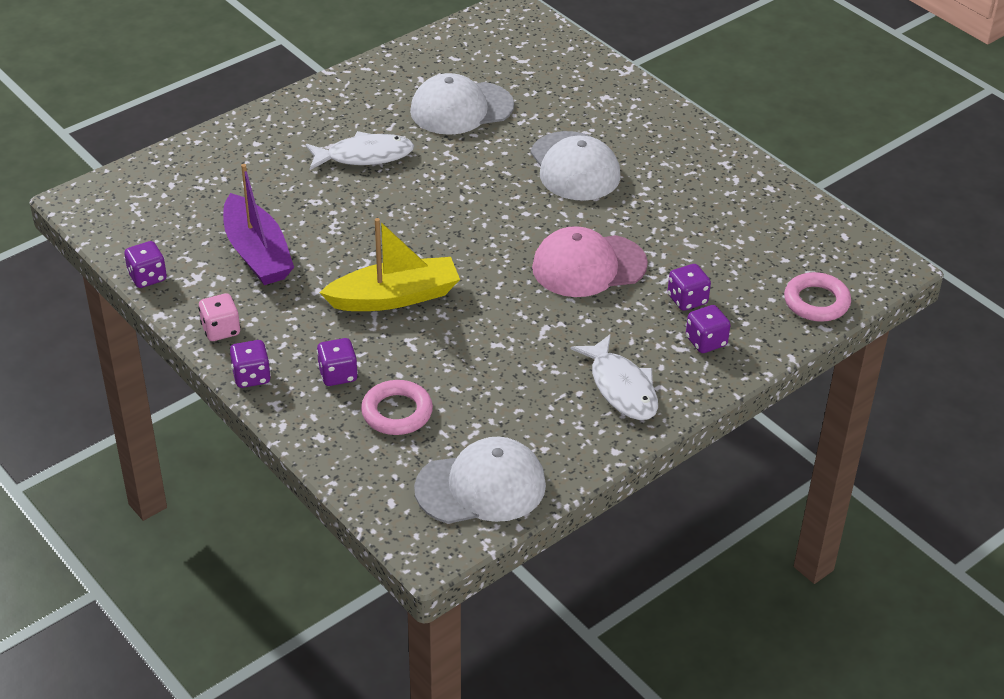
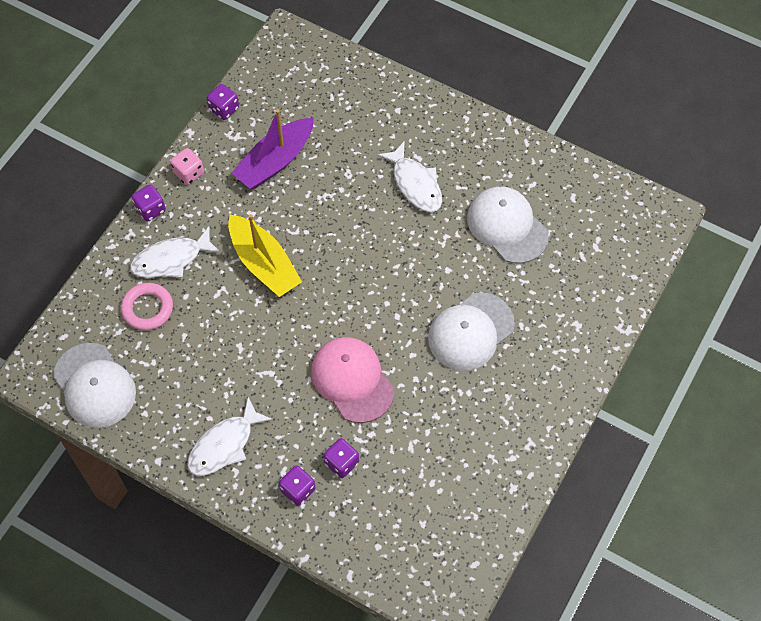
camera: 70 degrees right, 20 degrees up
purple dice [317,338,358,386] -> white fish [130,227,221,278]
pink ring [784,272,851,322] -> none

